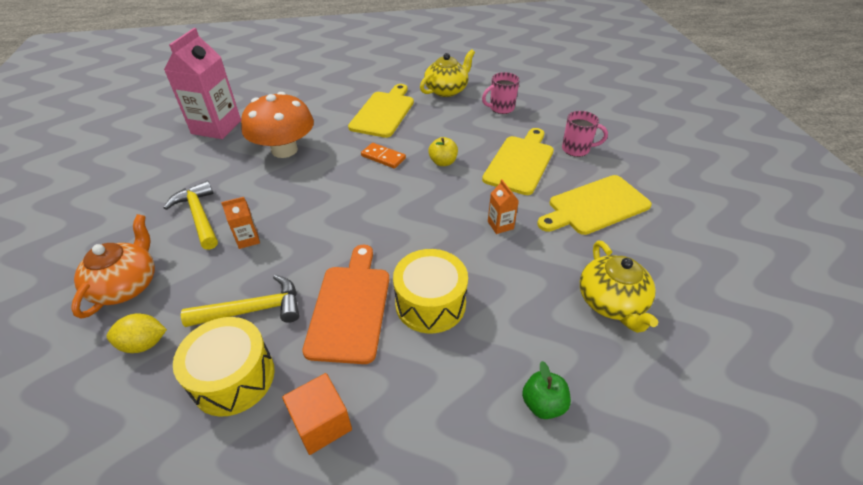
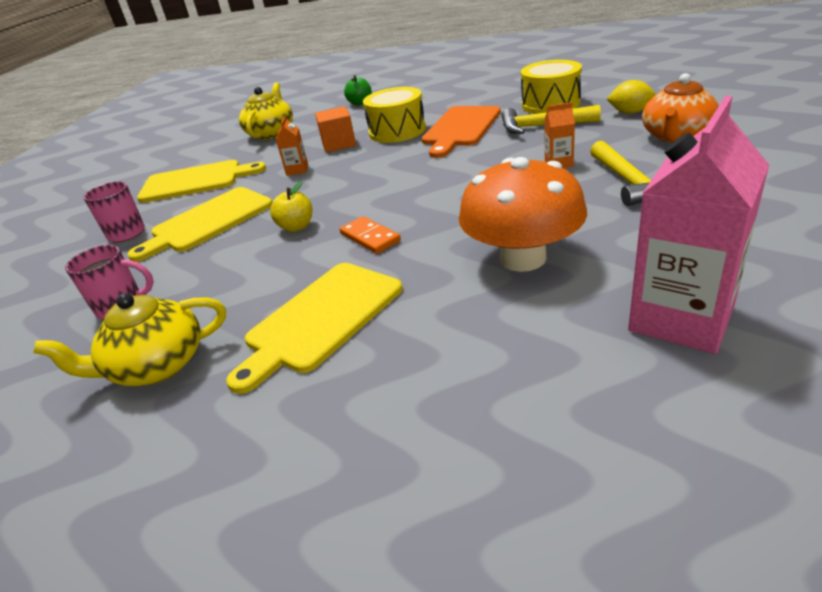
camera: 155 degrees left, 10 degrees down
orange cube [282,373,352,455] -> orange cube moved to [315,106,356,153]

